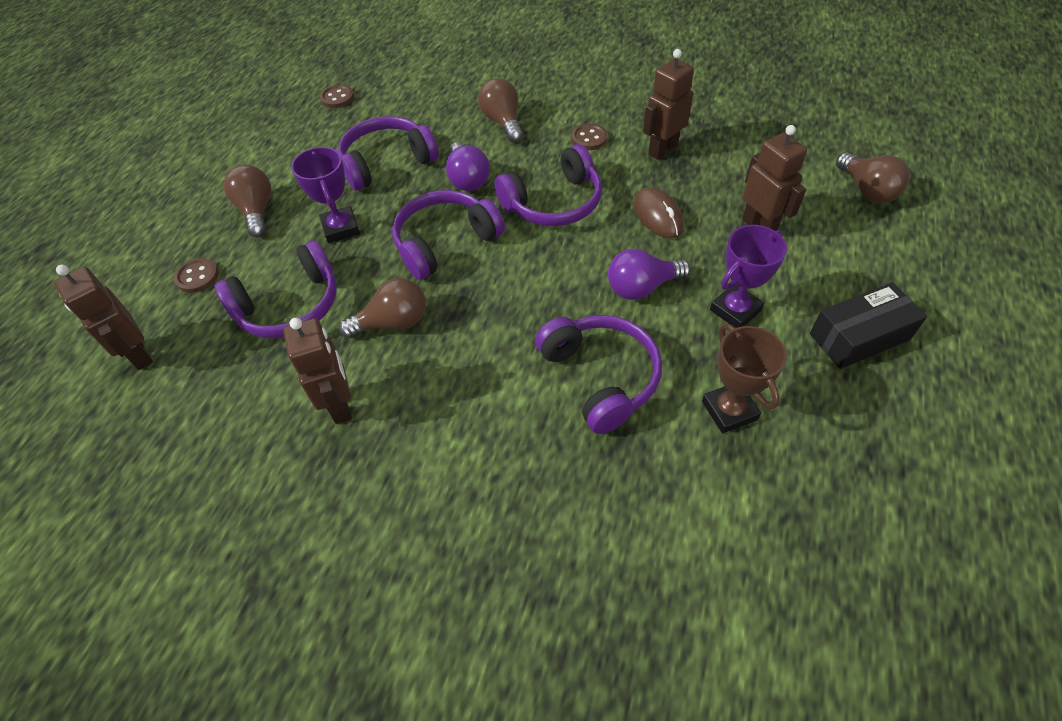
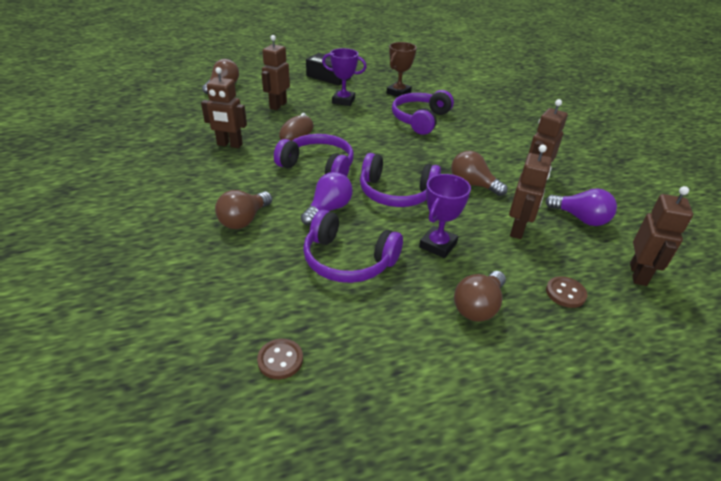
camera: 130 degrees left, 15 degrees down
purple headphones [214,240,337,338] -> brown robot [509,145,552,239]
brown button [571,124,607,150] -> none
purple light bulb [608,249,690,300] -> purple light bulb moved to [546,188,617,226]

